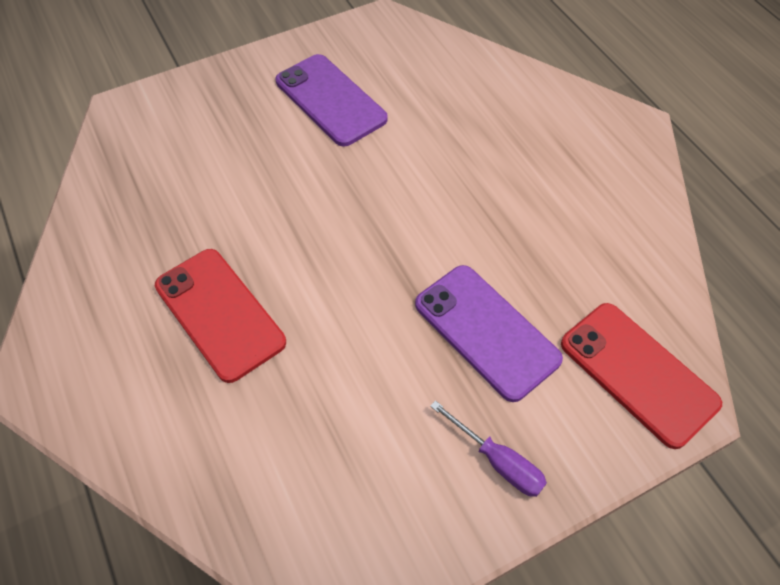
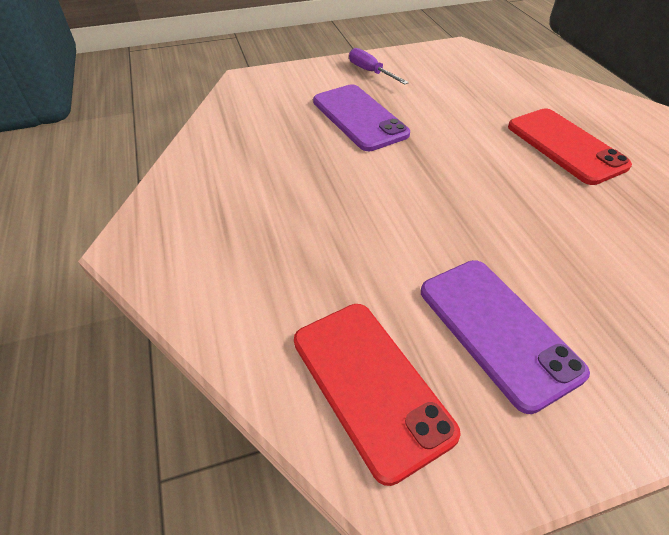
camera: 170 degrees left, 10 degrees down
red phone [561,303,722,449] -> red phone moved to [294,304,461,486]

